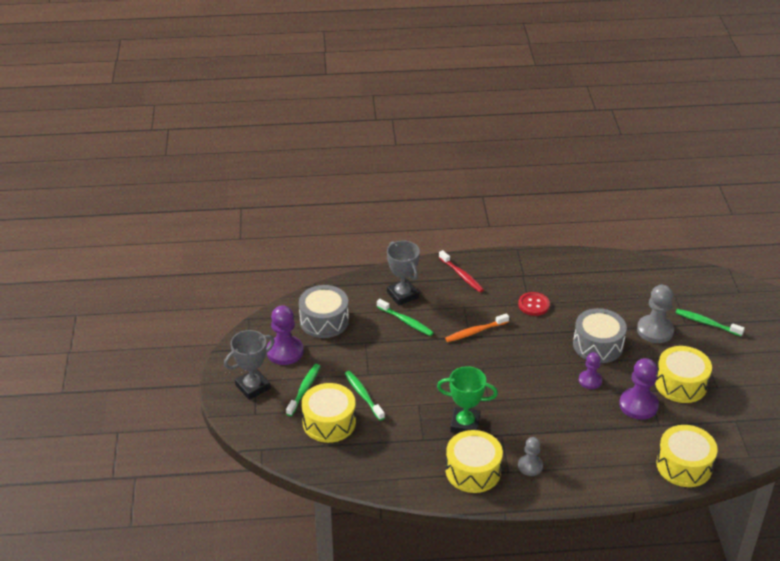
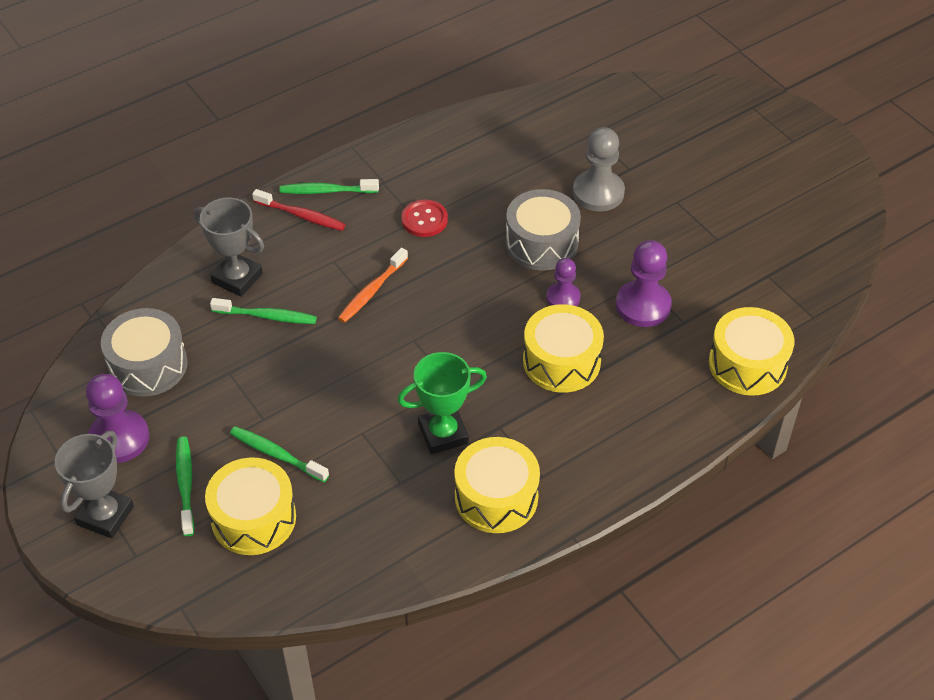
camera: 30 degrees left, 10 degrees up
grey pawn [518,437,543,476] -> none
yellow drum [655,346,712,403] -> yellow drum moved to [523,304,604,393]
green toothbrush [676,309,745,336] -> green toothbrush moved to [280,179,379,194]

